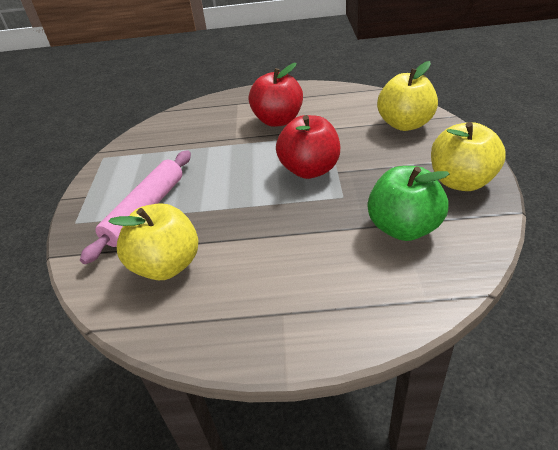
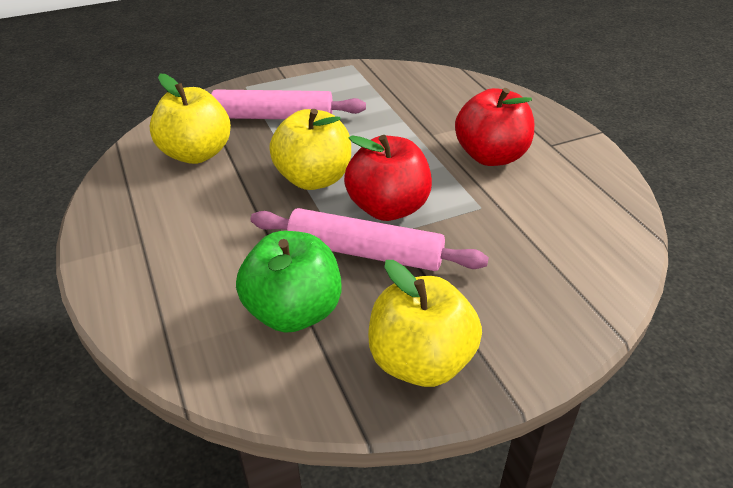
camera: 65 degrees right, 0 degrees up
yellow apple [377,61,438,131] -> yellow apple moved to [269,109,351,190]
none -> pink rolling pin [250,208,489,271]

